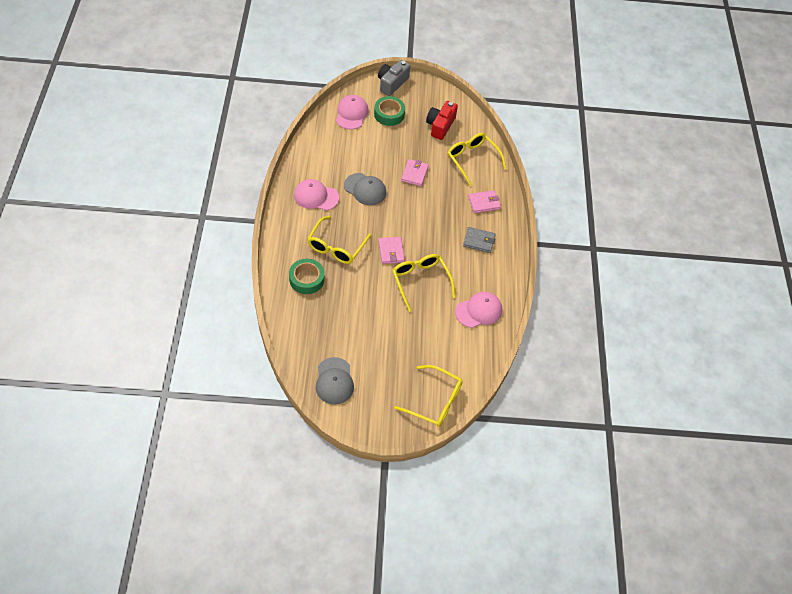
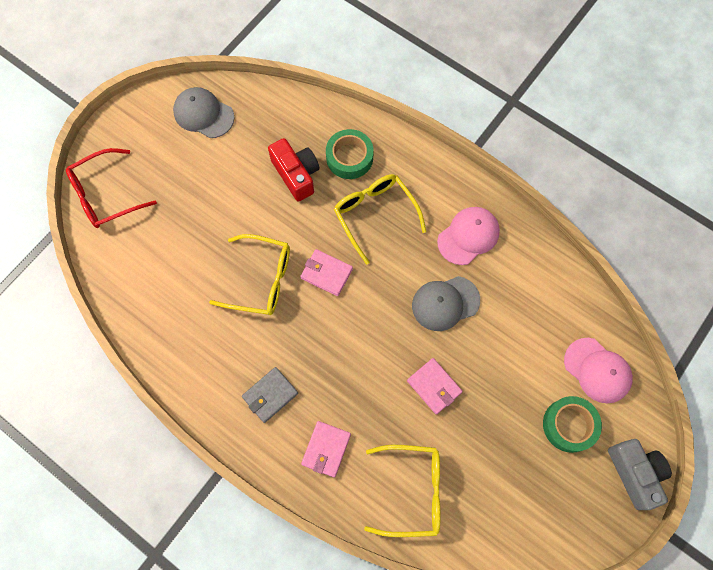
camera: 130 degrees right, 15 degrees up
yellow glasses [394,365,463,427] -> red glasses [66,148,157,228]
red camera [426,101,458,140] -> red camera moved to [268,138,320,202]
pink cap [455,292,502,328] -> none

